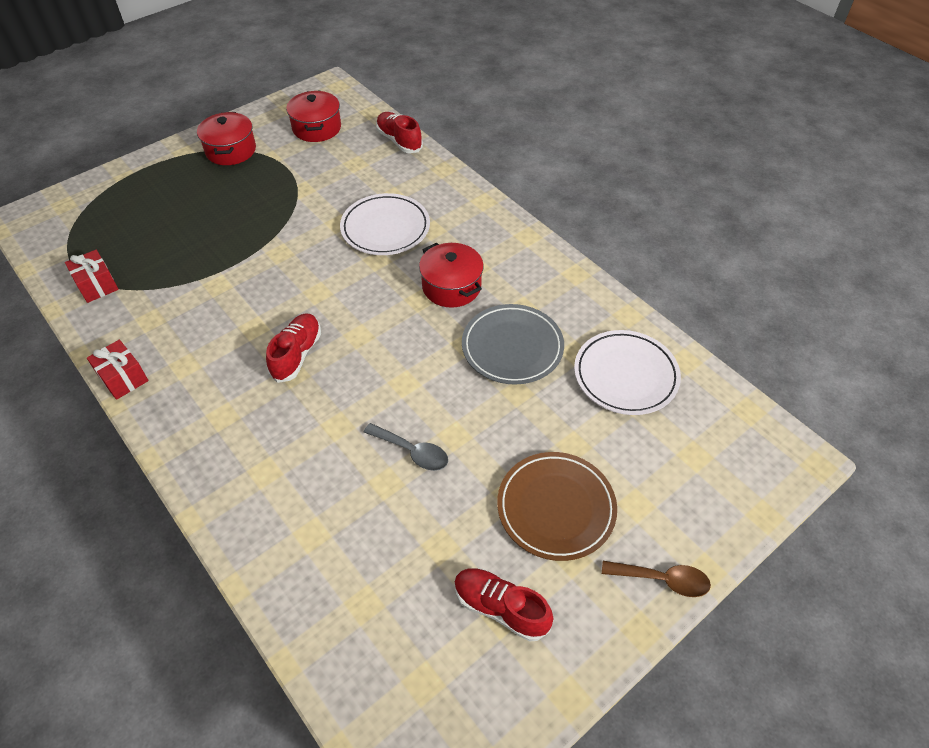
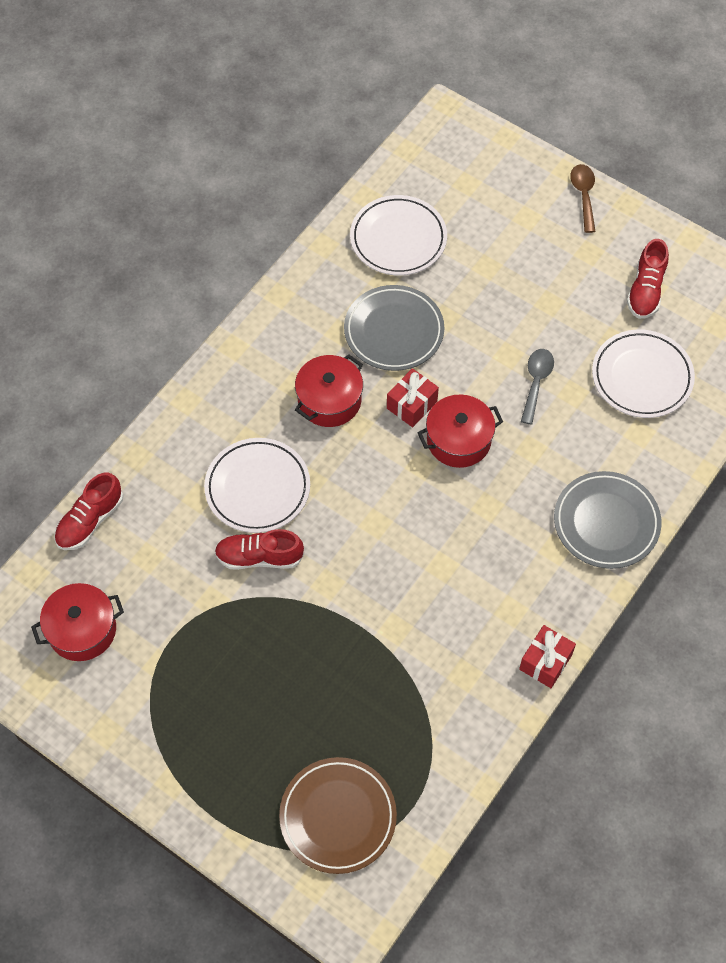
camera: 105 degrees left, 10 degrees up
red gift [65,250,119,303] -> red gift moved to [387,368,439,427]
red pot [197,112,256,165] -> red pot moved to [418,394,503,468]
red shoe [266,314,321,383] -> red shoe moved to [214,529,304,570]
brown plate [497,452,617,561] -> brown plate moved to [279,757,397,874]
none -> grey plate [554,471,661,569]
none -> white plate [592,329,695,418]

